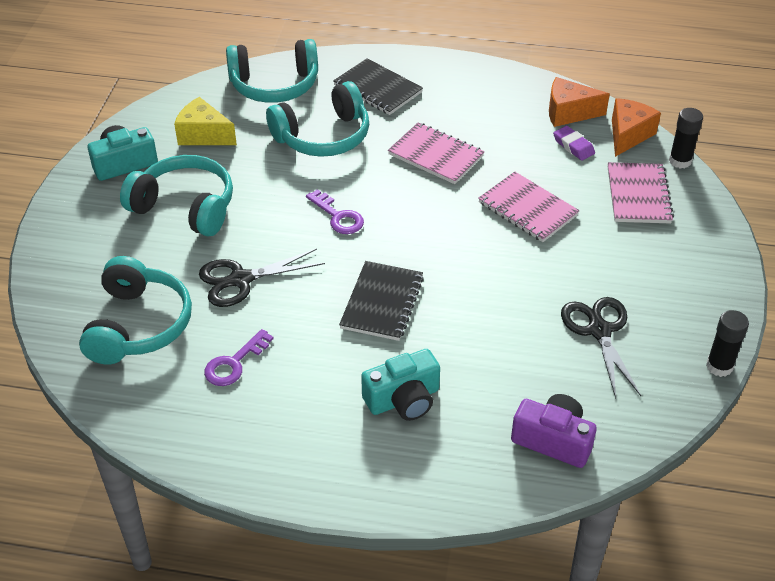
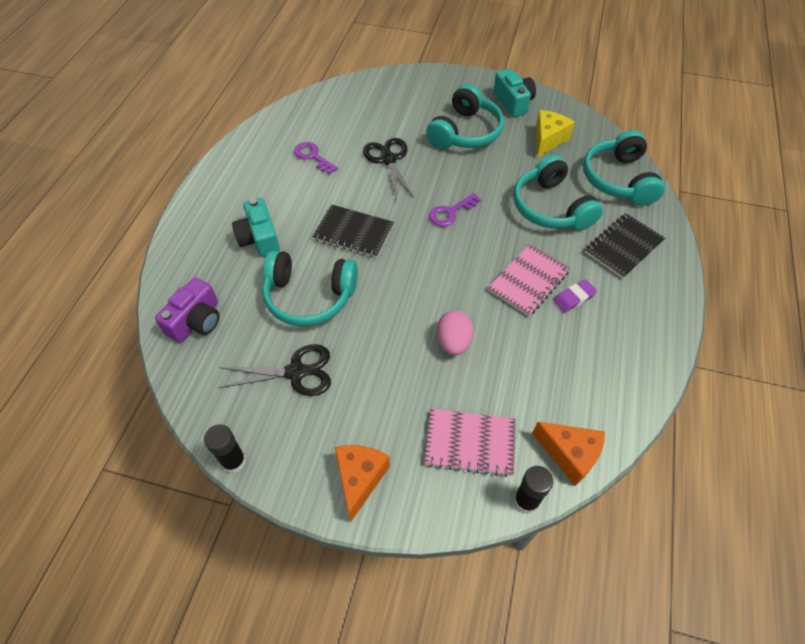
camera: 95 degrees right, 10 degrees up
turquoise headphones [79,256,192,365] -> turquoise headphones moved to [262,250,358,326]
pink notebook [478,172,580,242] -> pink egg [437,310,473,355]
orange cheese [549,77,610,127] -> orange cheese moved to [335,445,390,522]
purple eraser [553,126,595,161] -> purple eraser moved to [553,279,597,313]

